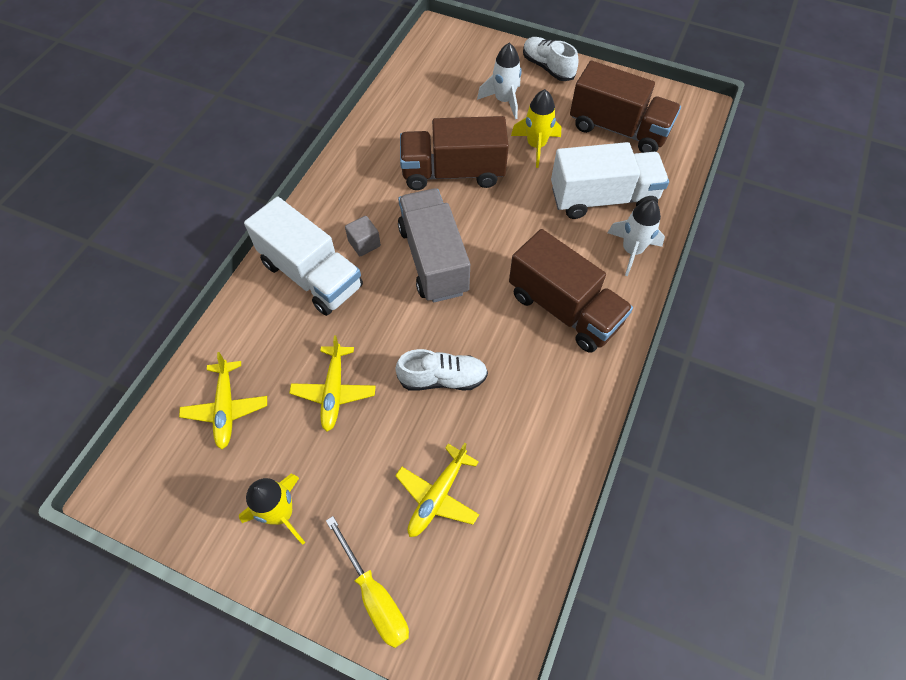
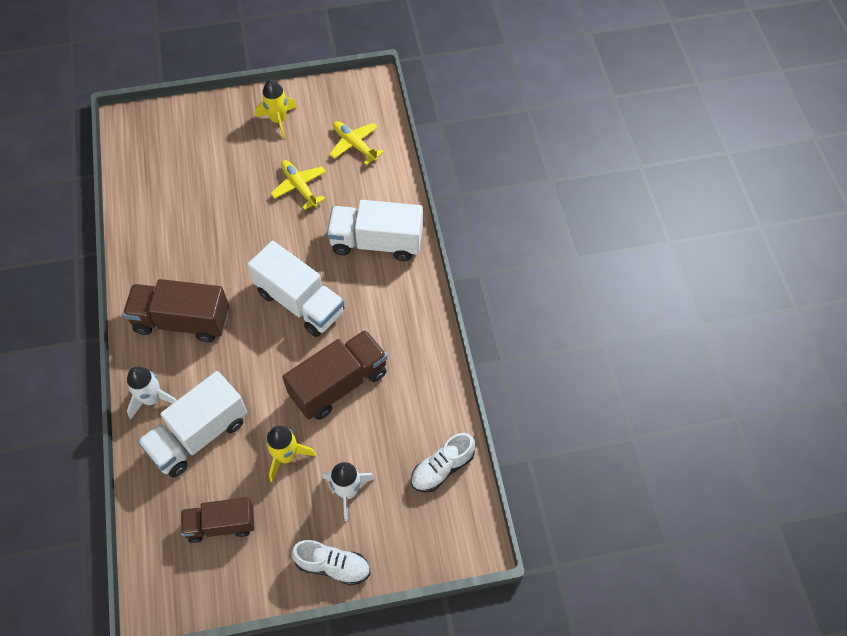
camera: 145 degrees right, 0 degrees up
yellow screwdriver [326,516,409,648] -> none
grey cube [345,216,381,256] -> none
white shoe [395,349,488,391] -> white shoe moved to [411,433,475,492]
yellow plane [395,443,479,537] -> none
grey truck [398,189,470,303] -> white truck [248,241,344,337]
brown truck [570,61,681,153] -> brown truck [181,497,254,543], size x0.65

